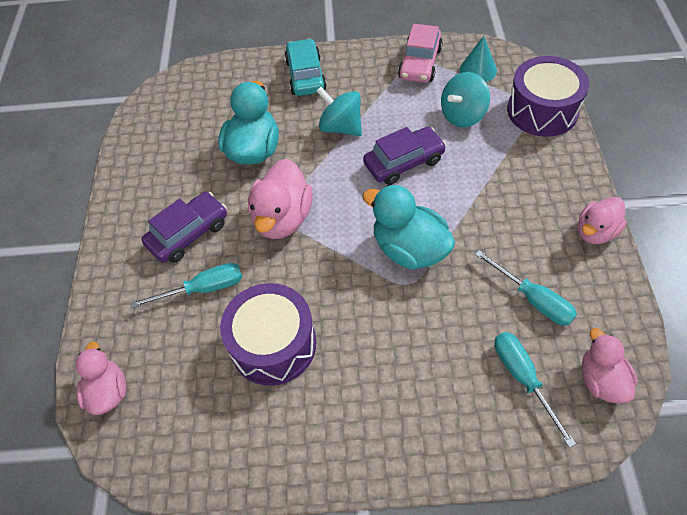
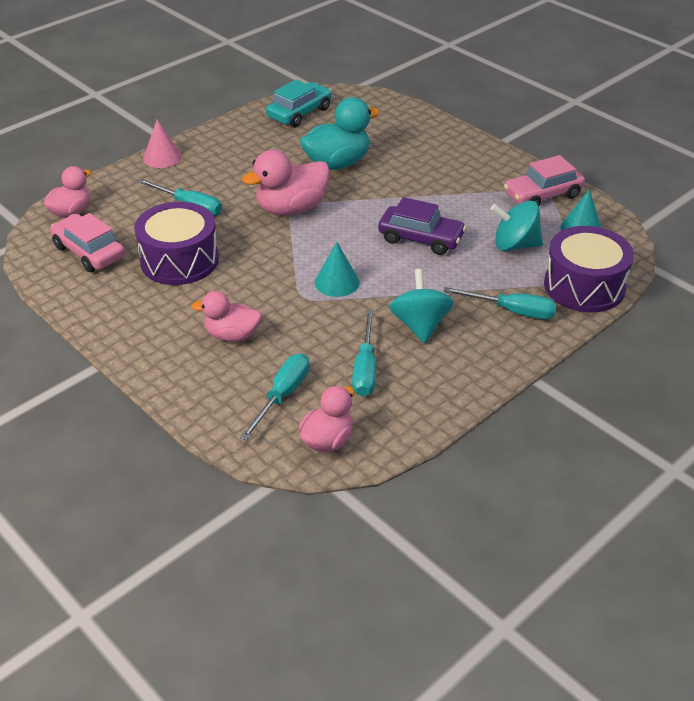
camera: 45 degrees right, 15 degrees down
purple car [141,192,227,263] -> none
turquoise car [285,38,327,96] -> turquoise car moved to [266,79,332,127]
turquoise spinning top [317,87,362,136] -> turquoise spinning top moved to [389,269,454,343]
turquoise duck [362,185,455,270] -> turquoise cone [315,242,360,297]
pink duck [578,197,627,244] -> pink duck moved to [191,291,262,342]
none -> pink car [50,213,125,272]
none -> pink cone [143,119,182,168]
none -> turquoise screwdriver [443,287,557,319]

